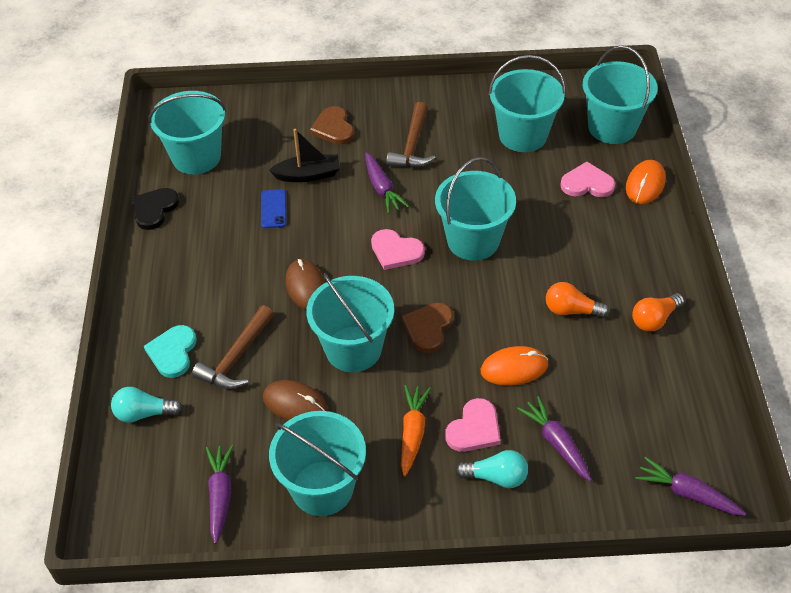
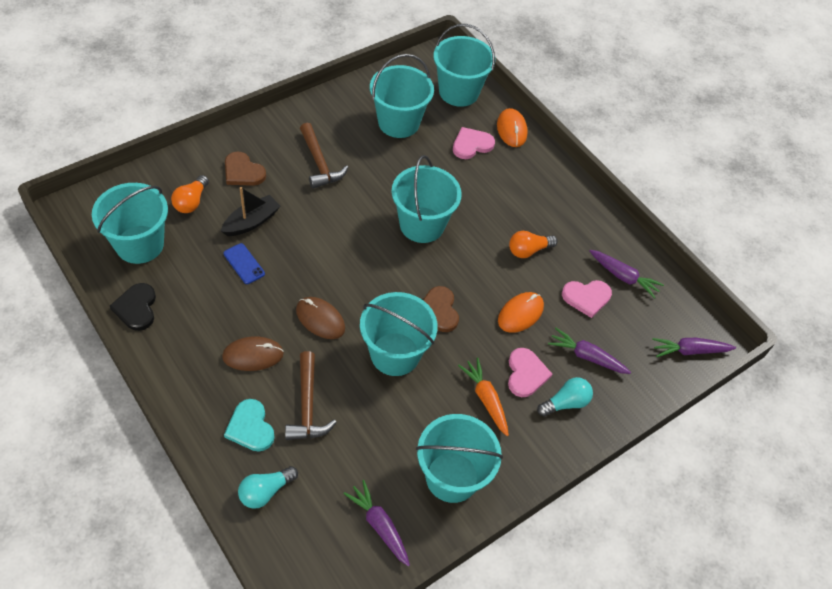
camera: 40 degrees left, 5 degrees up
brown mouse [263,380,328,421] -> brown mouse moved to [222,336,284,371]
purple carrot [365,152,409,214] -> purple carrot moved to [590,250,664,299]
pink heart [371,229,425,270] -> pink heart moved to [562,280,612,318]
orange light bulb [632,293,684,331] -> orange light bulb moved to [171,175,209,213]

